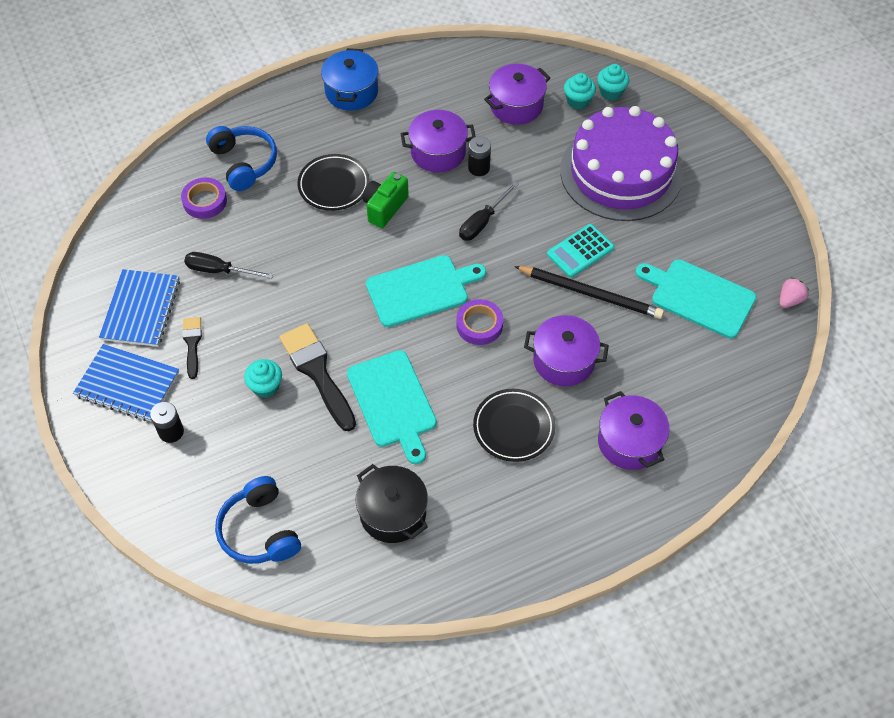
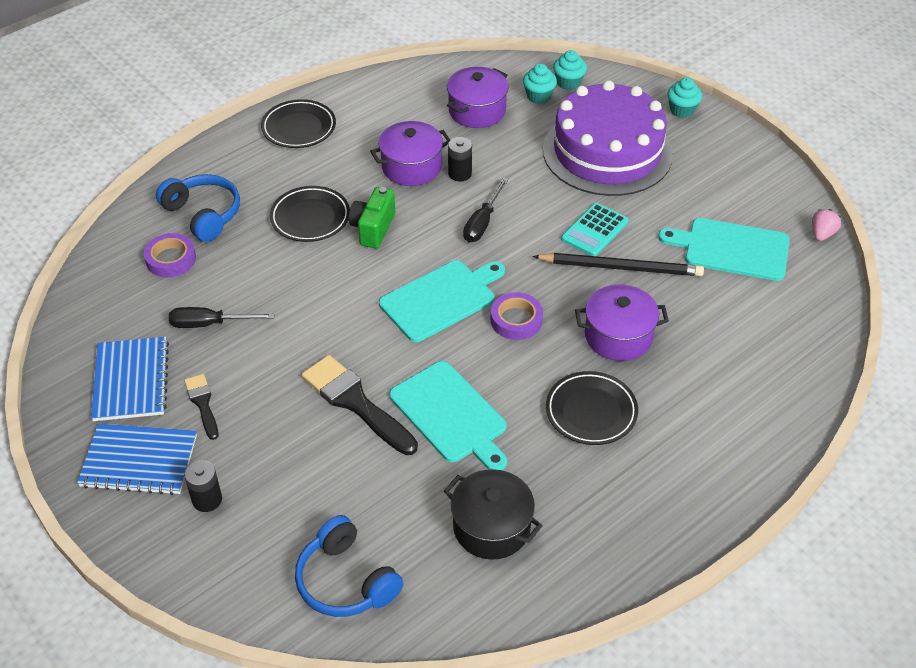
camera: 15 degrees left, 10 degrees down
turquoise cupcake [244,359,282,398] -> turquoise cupcake moved to [667,77,702,118]
blue pot [321,48,379,111] -> black plate [261,99,336,148]
purple pot [598,391,670,470] -> none

